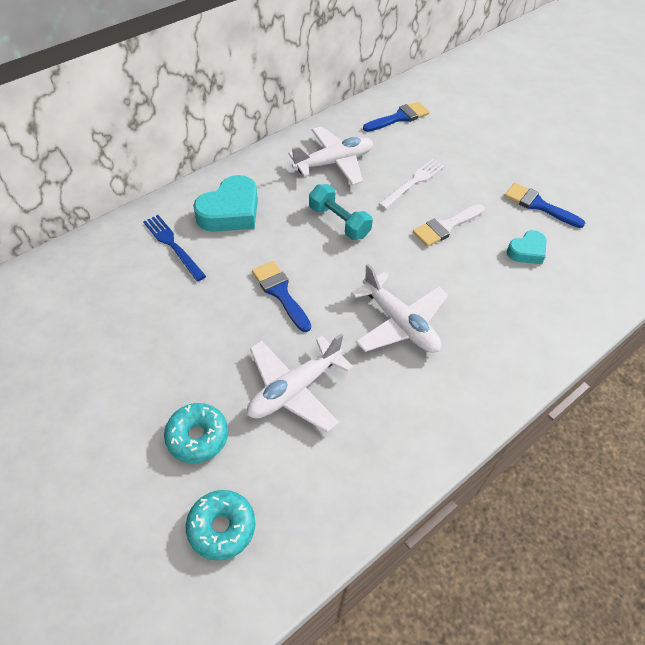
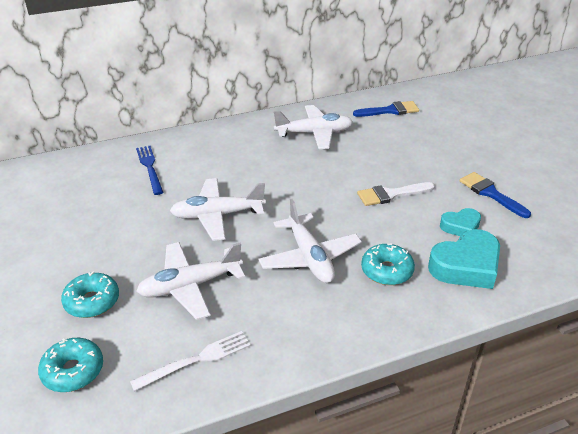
camera: 20 degrees right, 15 degrees down
turquoise heart [193,175,258,232] -> turquoise heart moved to [428,229,500,289]
blue brush [252,261,311,332] -> white plane [170,178,266,241]
turquoise dumbbell [309,184,373,240] -> none
white fork [379,159,445,209] -> white fork moved to [130,331,251,391]
none -> turquoise donut [361,243,415,285]

